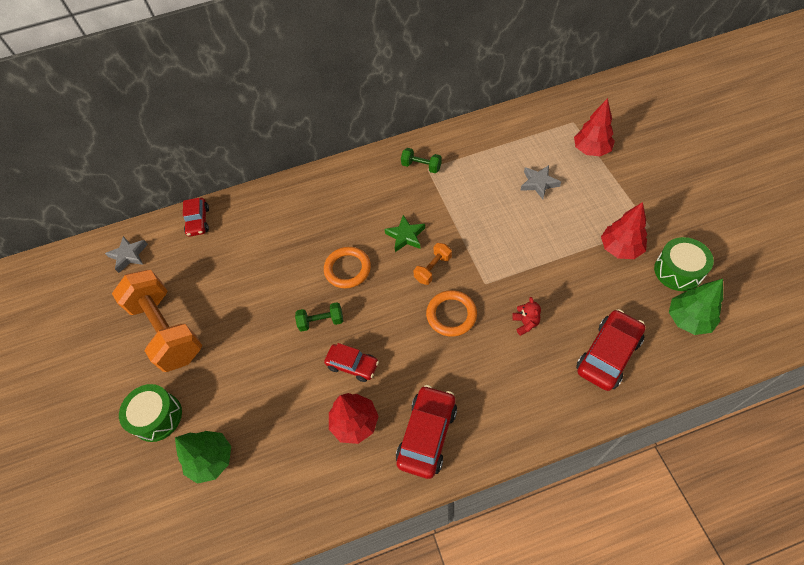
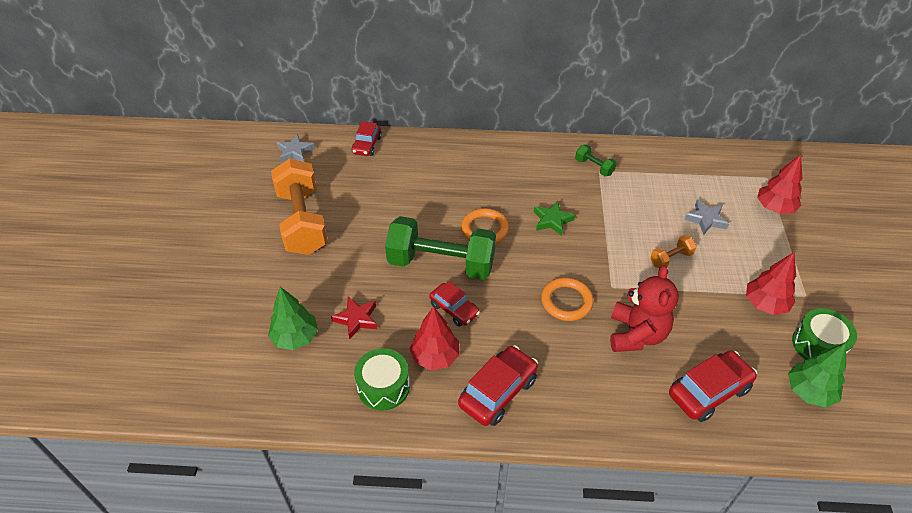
camera: 15 degrees right, 10 degrees down
green drum [119,384,182,442] -> green drum moved to [354,348,410,411]
green dumbbell [295,302,343,332] -> green dumbbell [385,216,496,280], size x2.31
orange dumbbell [414,243,452,285] -> orange dumbbell moved to [650,235,697,268]
red teddy bear [512,297,541,336] -> red teddy bear [610,265,679,352], size x2.18
none -> red star [331,297,377,339]

